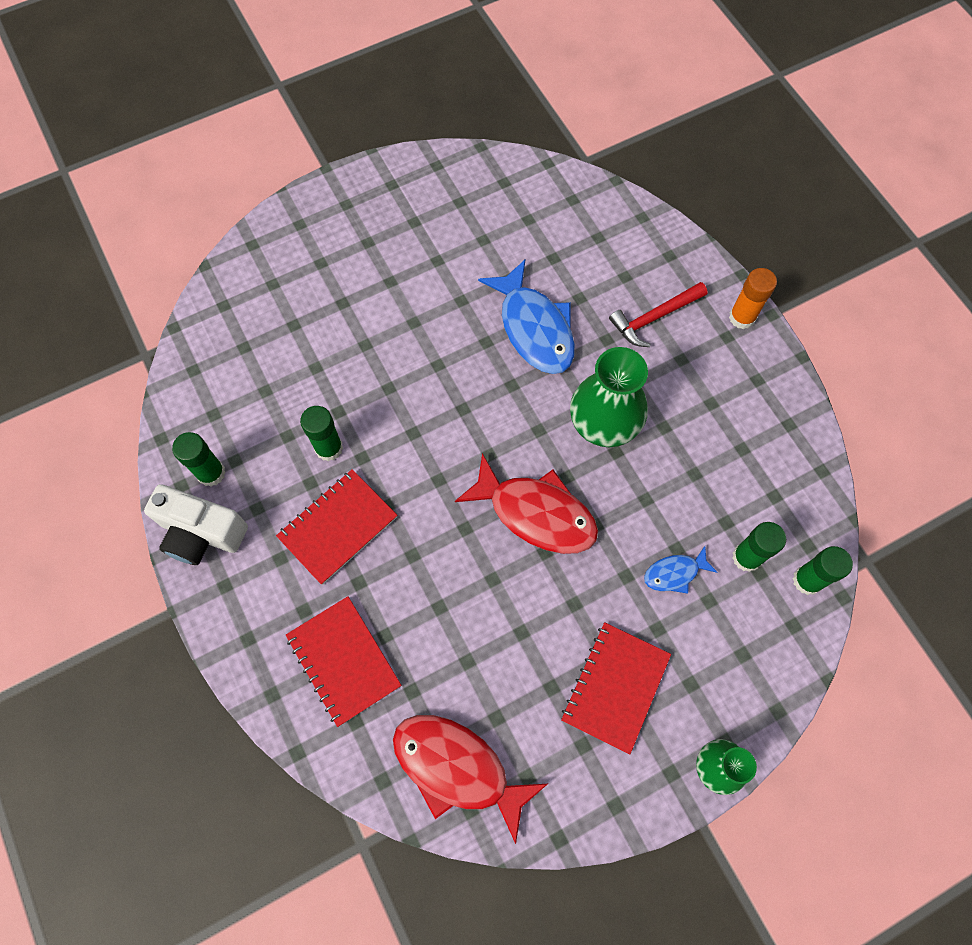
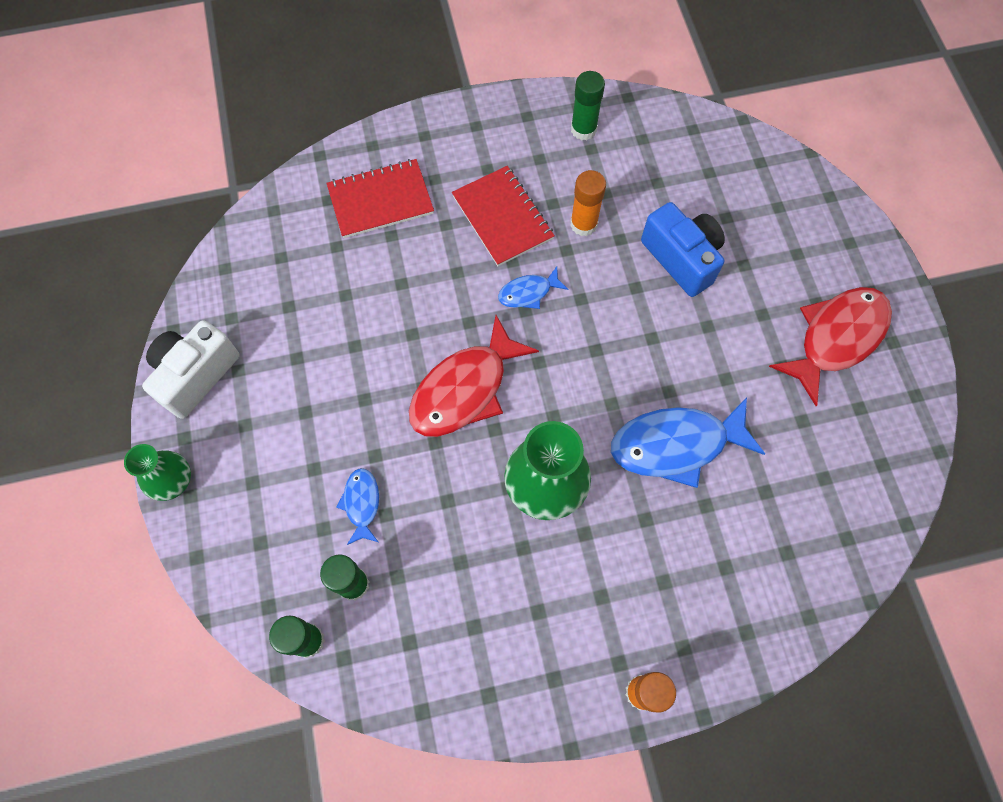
camera: 105 degrees right, 0 degrees up
white camera [144,484,248,565] -> white camera moved to [142,320,239,419]
green glue stick [300,406,343,461] -> orange glue stick [570,170,606,236]
red fish [393,715,547,844] -> red fish moved to [769,287,892,406]
red notebook [561,622,671,755] -> none
red hammer [609,282,707,347] -> none
none -> blue fish [498,266,568,309]
none -> blue camera [641,202,725,297]

